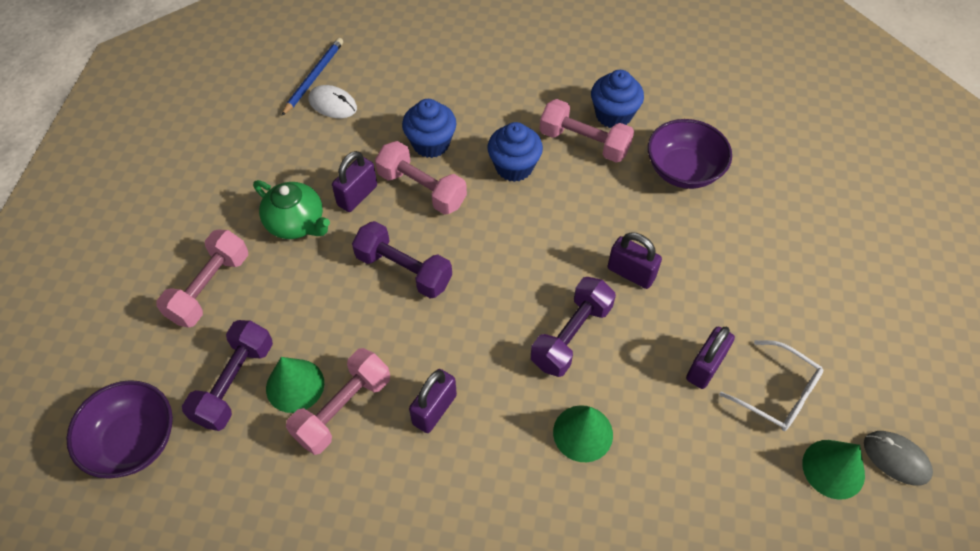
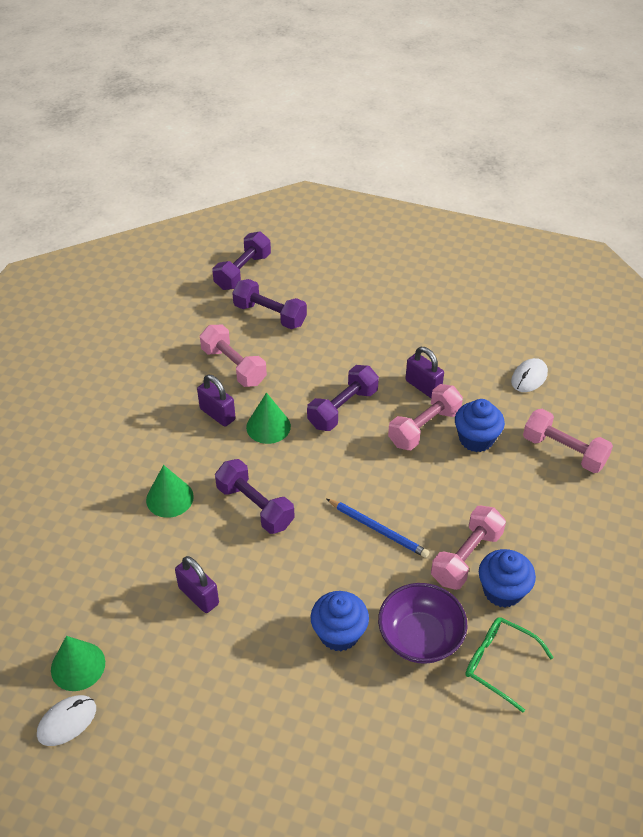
camera: 100 degrees right, 10 degrees down
purple bowl [66,380,173,479] -> purple dumbbell [213,231,271,290]
pink dumbbell [156,230,248,328] -> pink dumbbell moved to [523,409,613,473]
green teapot [253,180,330,239] -> none
green cone [266,357,324,413] -> green cone moved to [246,393,291,444]
blue pencil [281,38,343,116] -> blue pencil moved to [327,499,429,558]
blue cupcake [488,122,543,182] -> blue cupcake moved to [310,591,369,651]
purple padlock [608,232,662,289] -> none
white glasses [719,340,824,431] -> none
grey mouse [864,431,933,486] -> white mouse [37,695,96,746]
none -> green glasses [465,617,554,713]

